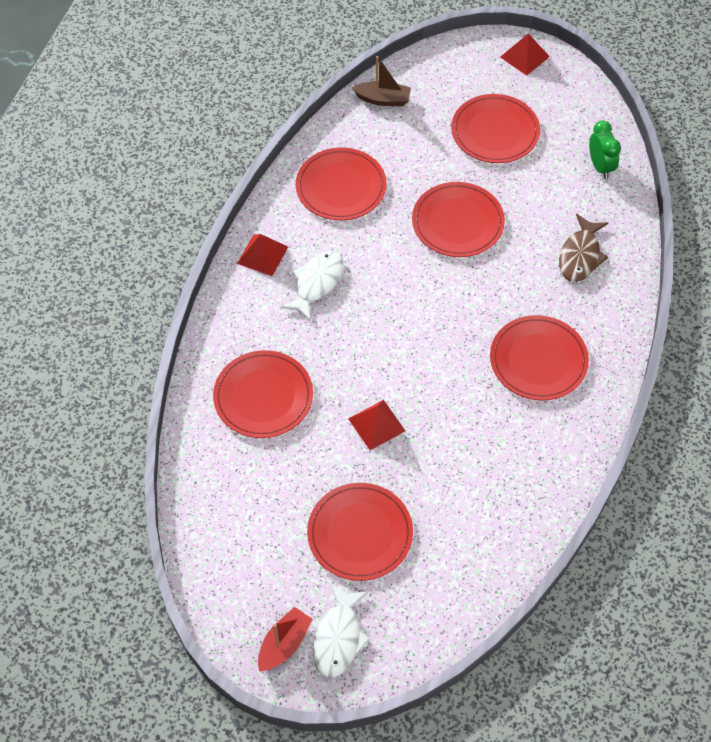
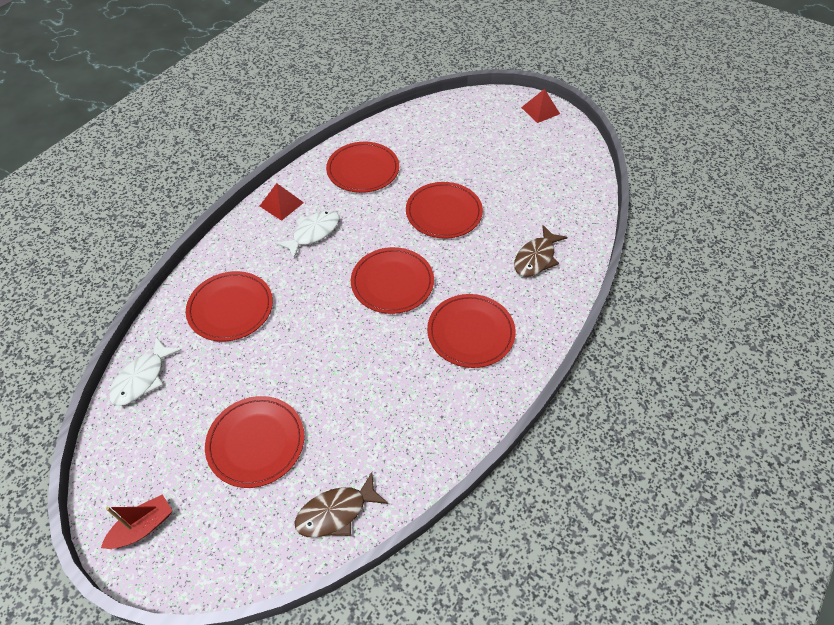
camera: 15 degrees right, 5 degrees down
white fish [313,583,370,678] -> white fish moved to [109,337,182,406]
red pyramid [348,400,405,450] -> none
brown boat [352,56,411,106] -> none
red plate [451,94,540,163] -> red plate moved to [351,247,434,314]
green clock [589,120,621,179] -> none
none -> brown fish [294,472,388,537]

